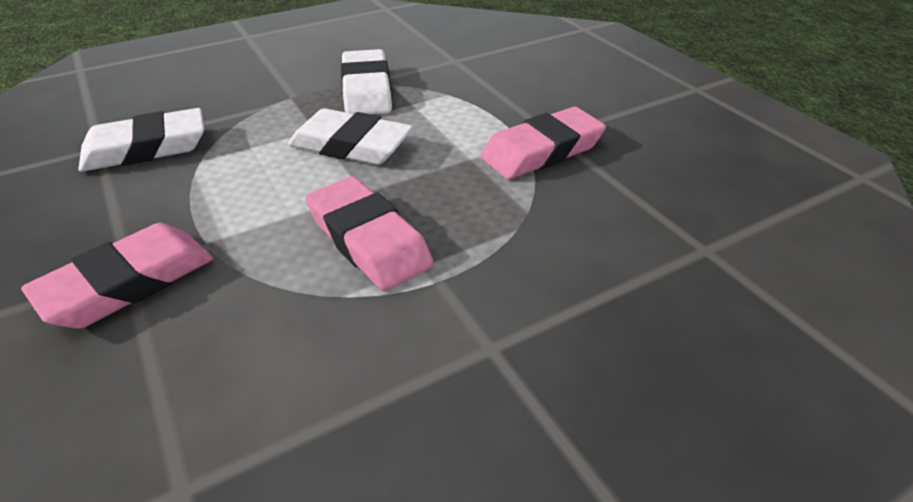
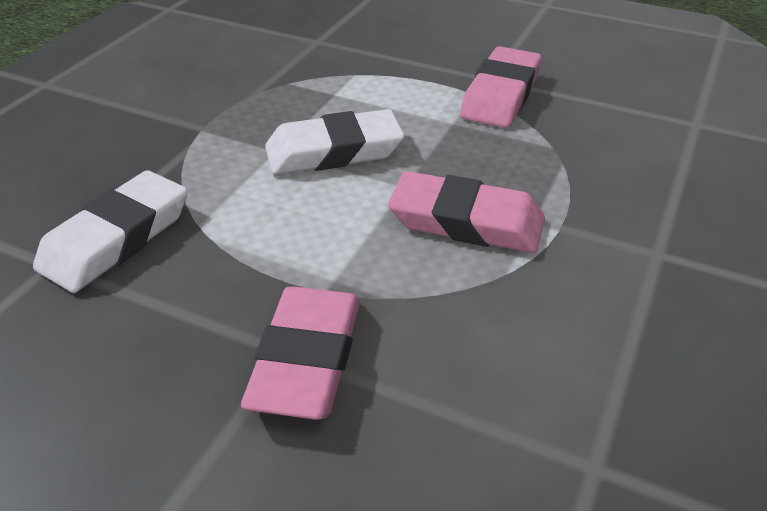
camera: 35 degrees left, 0 degrees up
white eraser [341,49,392,114] -> none

